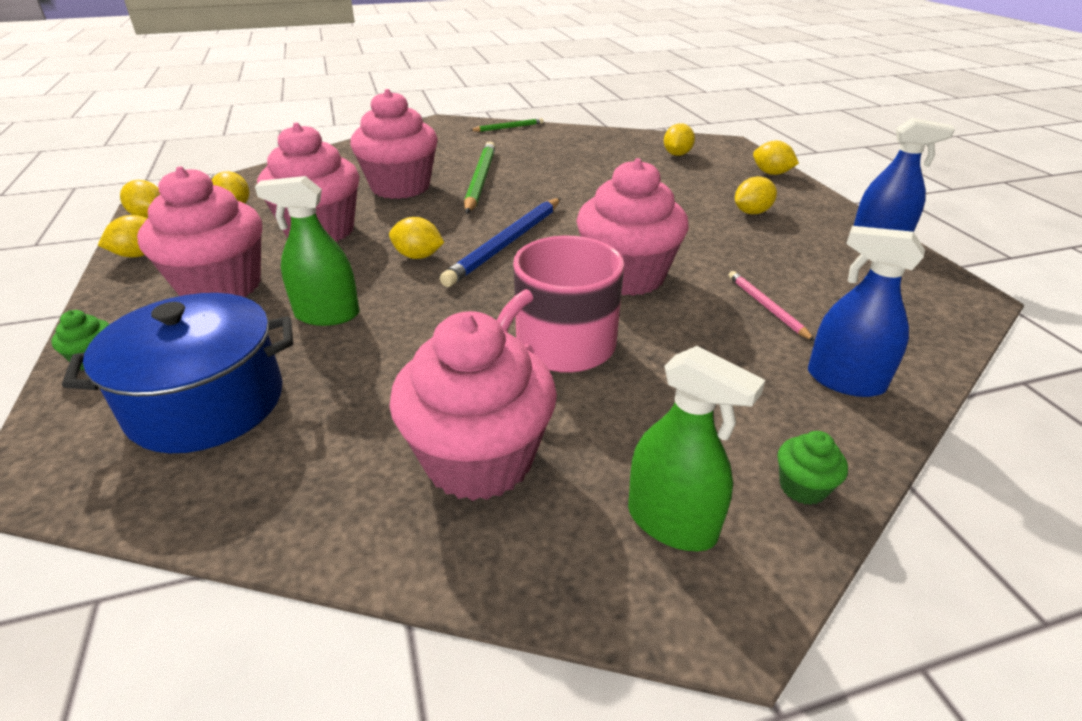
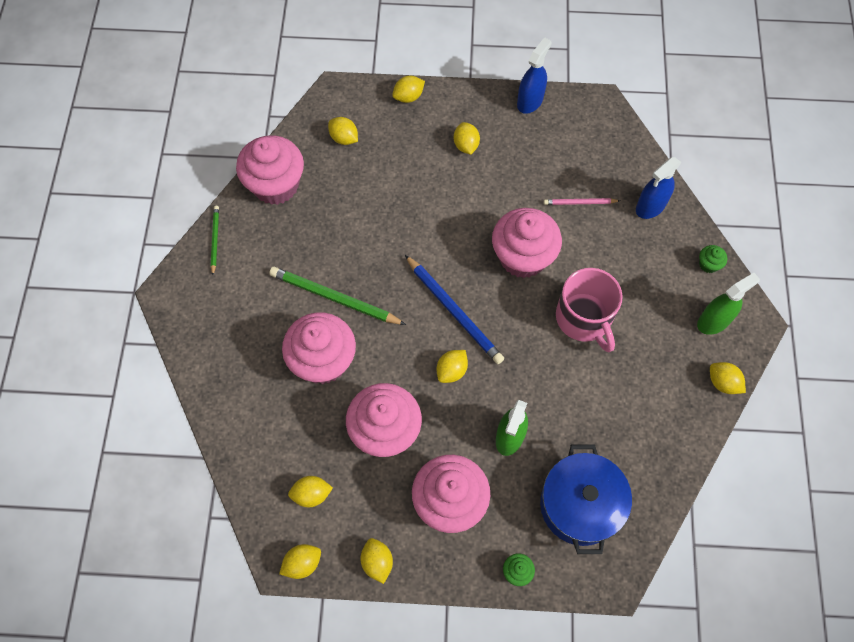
camera: 70 degrees left, 30 degrees up
pink cupcake [389,311,557,501] -> pink cupcake moved to [236,135,304,205]
none -> yellow lemon [710,362,746,394]

